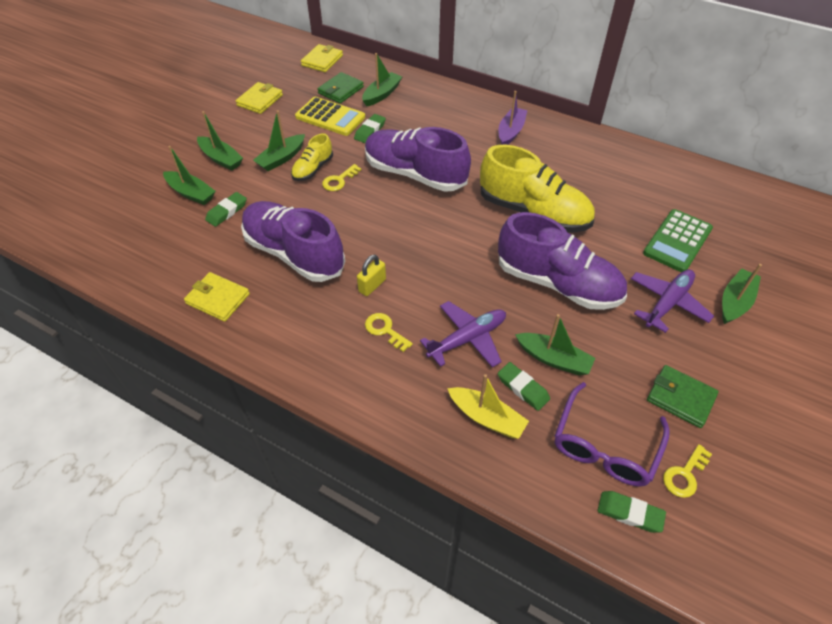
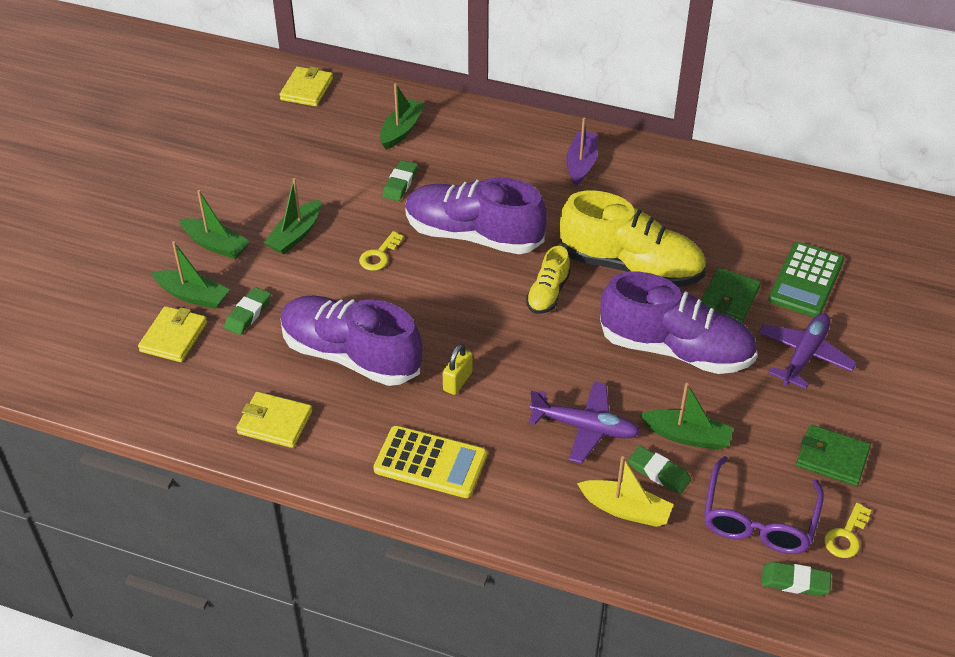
camera: 10 degrees left, 5 degrees down
yellow wallet [235,82,283,114] -> yellow wallet moved to [138,306,207,362]
yellow shoe [291,133,333,181] -> yellow shoe moved to [526,246,570,314]
yellow calculator [295,97,365,136] -> yellow calculator moved to [373,426,487,498]
green wallet [317,72,364,104] -> green wallet moved to [701,268,761,323]
yellow key [365,313,413,352] -> none
purple plane [420,301,506,368] -> purple plane turned 60 degrees clockwise [529,381,641,464]
green boat [722,264,762,324] -> none

